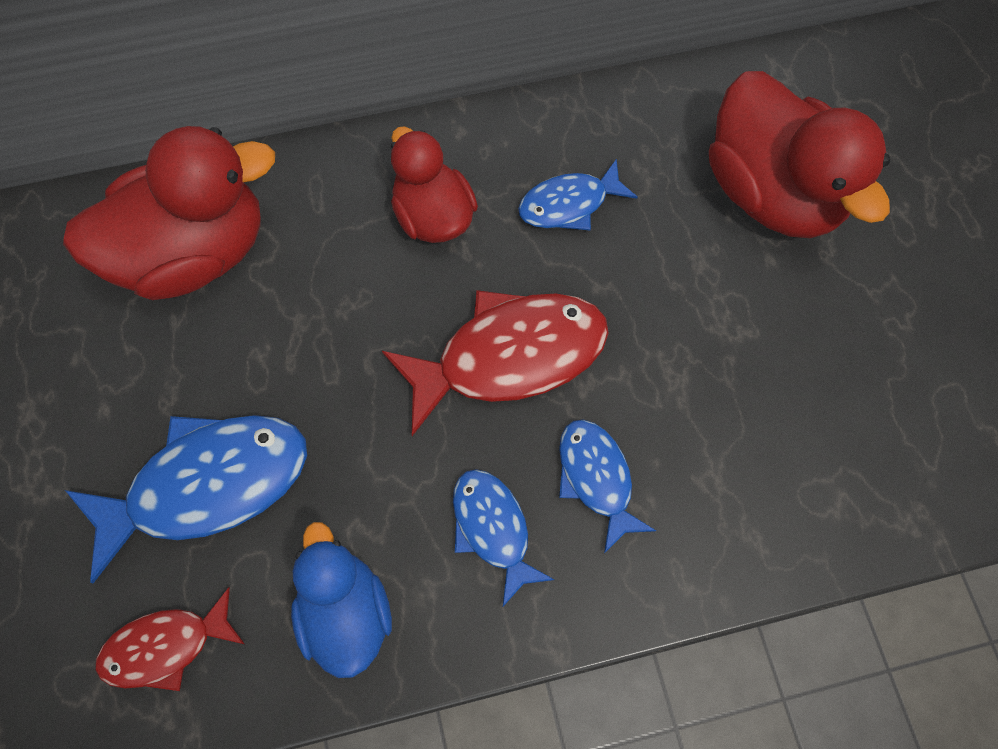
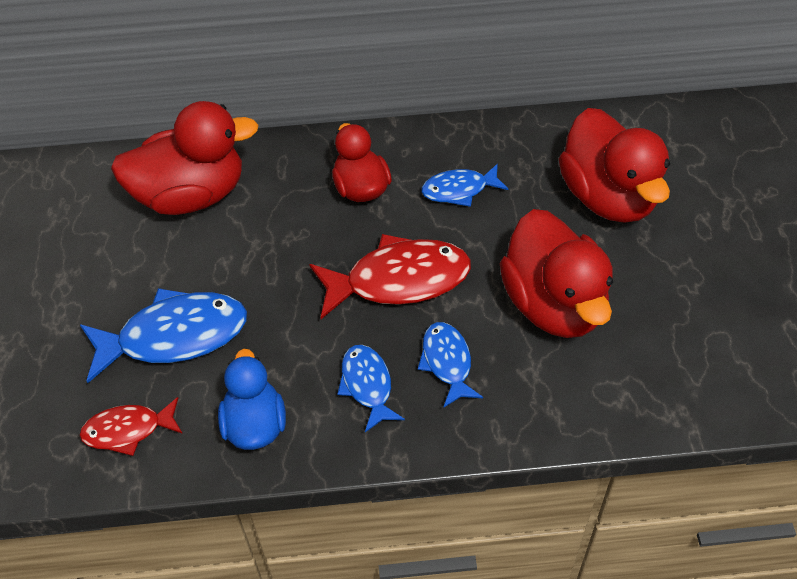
camera: 10 degrees right, 15 degrees down
none -> red duck [500,209,613,338]

